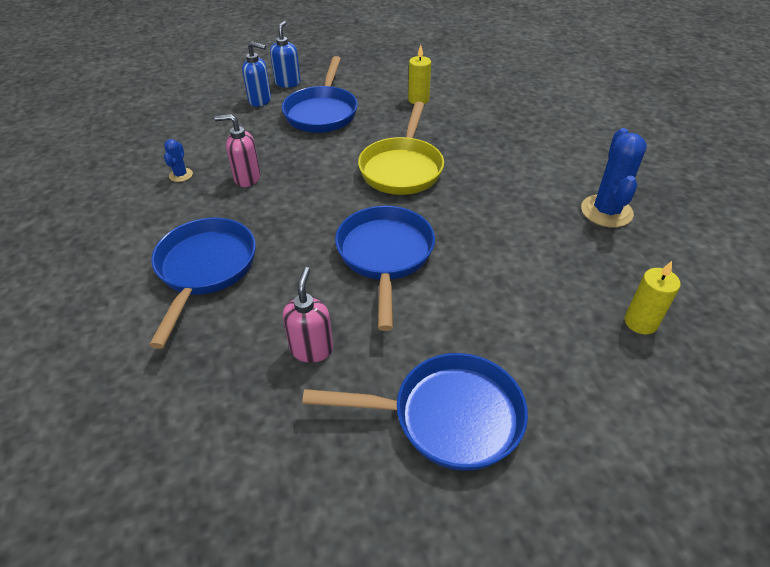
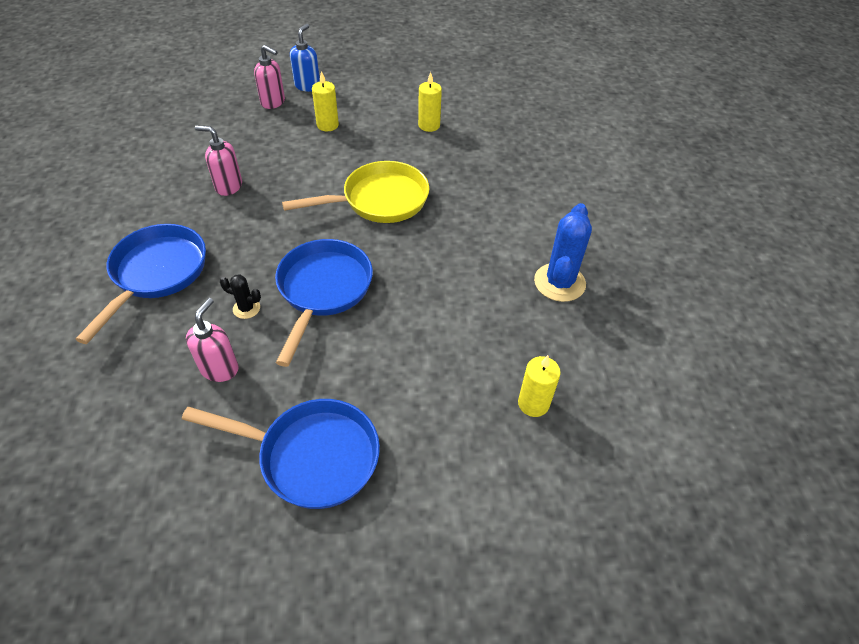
camera: 10 degrees right, 5 degrees up
blue cactus [164,139,193,182] -> none
blue soap dispenser [242,41,271,107] -> pink soap dispenser [254,45,285,109]
blue pan [282,56,358,133] -> yellow candle [312,71,339,131]
yellow pan [358,102,444,195] -> yellow pan turned 135 degrees counterclockwise [282,161,429,223]
none -> black cactus [220,274,261,319]

